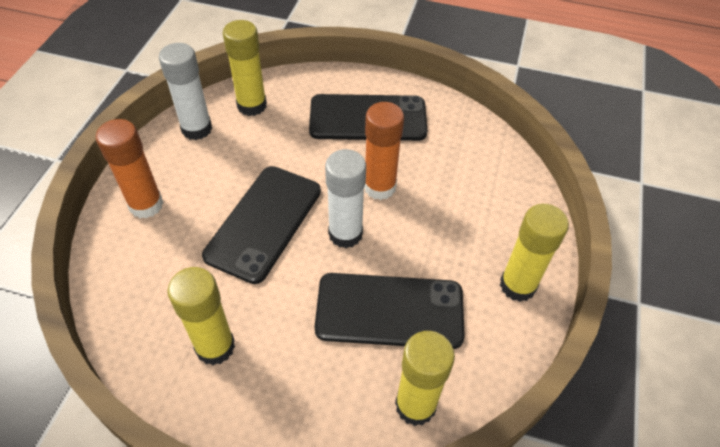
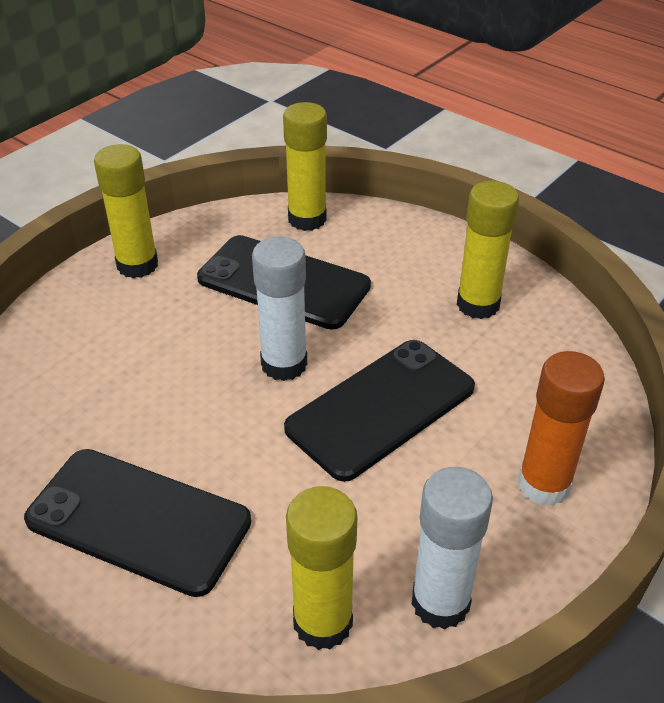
camera: 155 degrees left, 10 degrees down
orange glue stick [364,102,404,200] -> none

